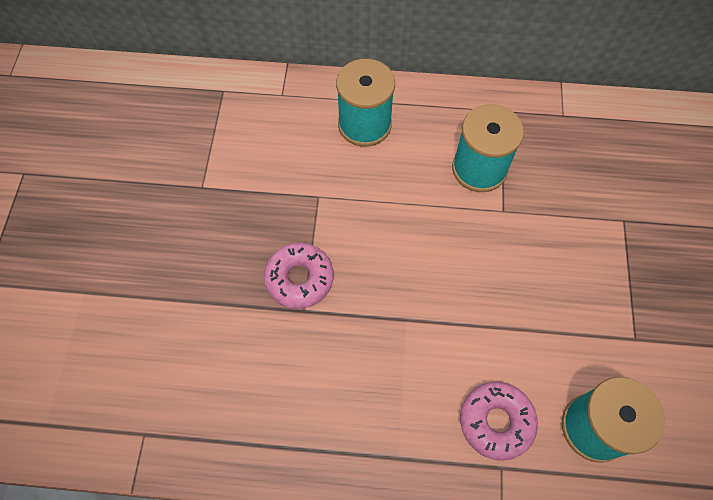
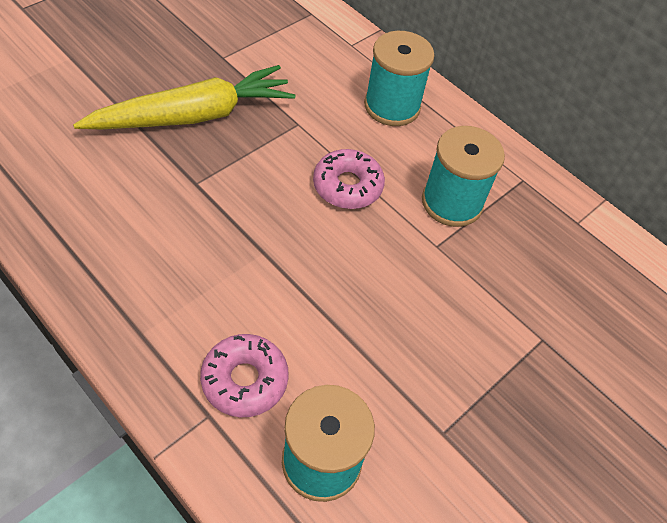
camera: 35 degrees right, 10 degrees down
pink donut [264,243,333,309] -> pink donut moved to [313,149,385,209]
none -> yellow carrot [73,65,295,129]

